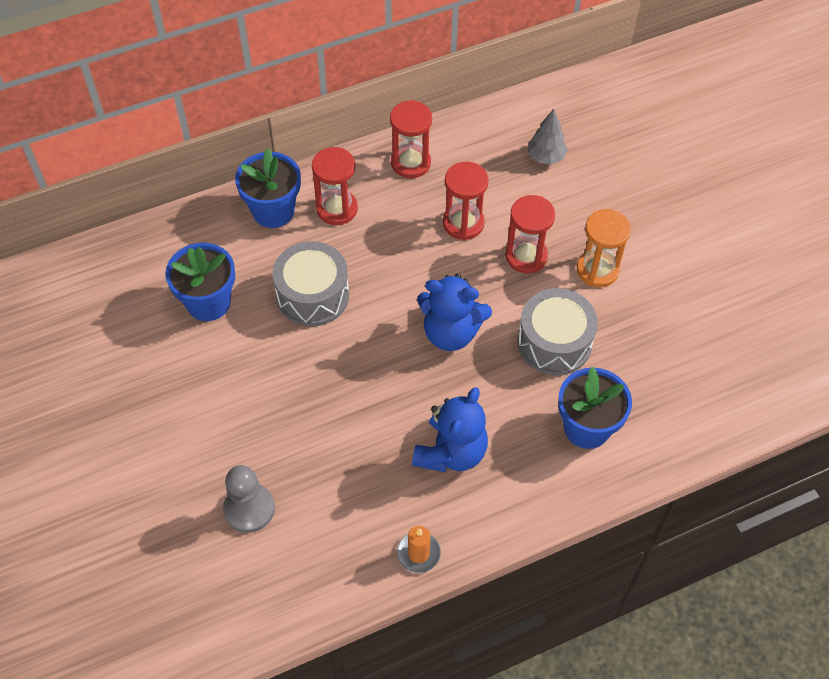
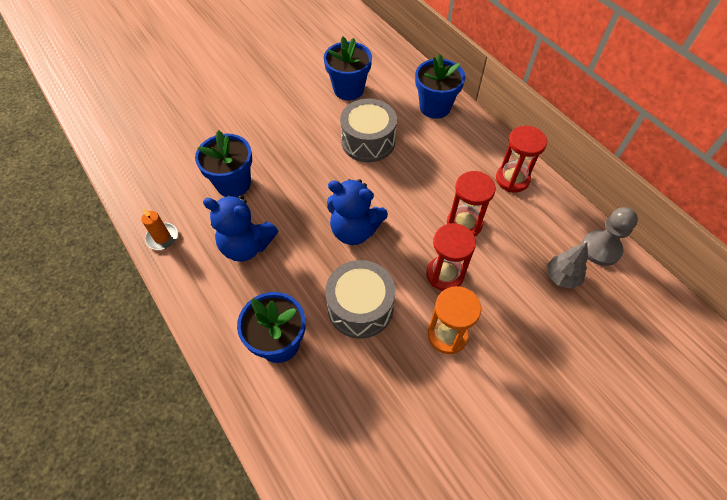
camera: 80 degrees right, 0 degrees up
grey pawn [223,465,275,533] -> grey pawn moved to [582,207,638,266]
red hourglass [312,147,358,225] -> none
blue teddy bear [417,274,492,351] -> blue teddy bear turned 75 degrees counterclockwise [327,179,388,245]
none -> blue flower pot [195,130,252,197]

